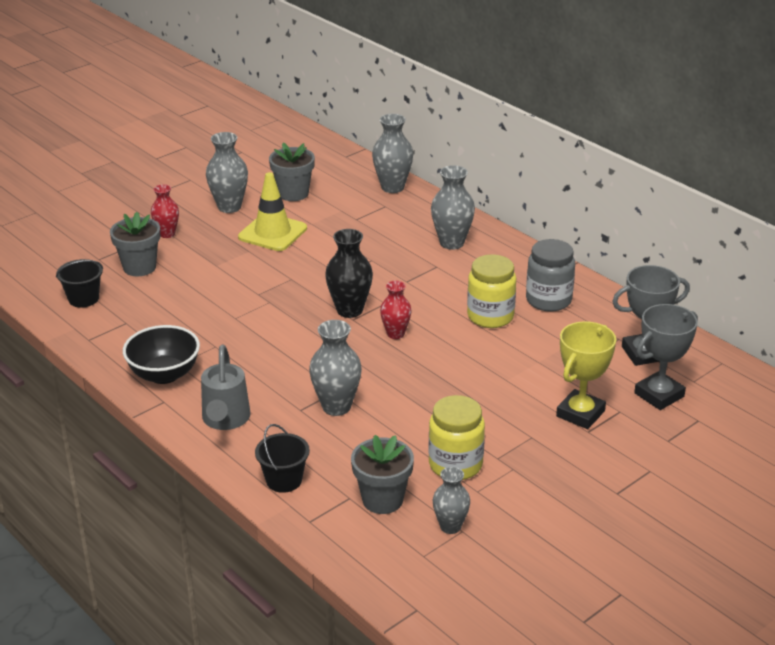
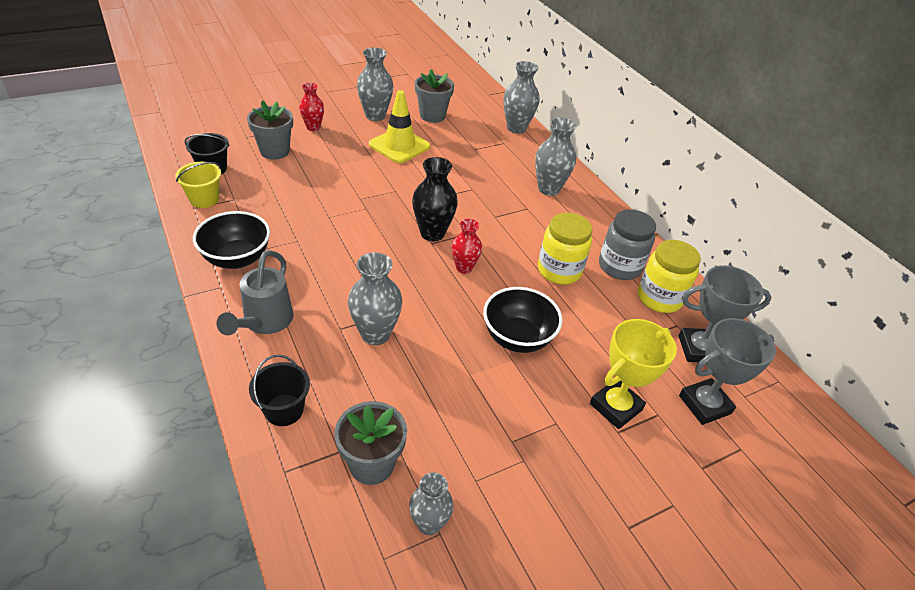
camera: 10 degrees right, 10 degrees up
yellow jar [429,395,485,480] -> yellow jar moved to [638,240,701,313]
none -> yellow bucket [175,162,221,208]
none -> black bowl [483,287,563,353]

